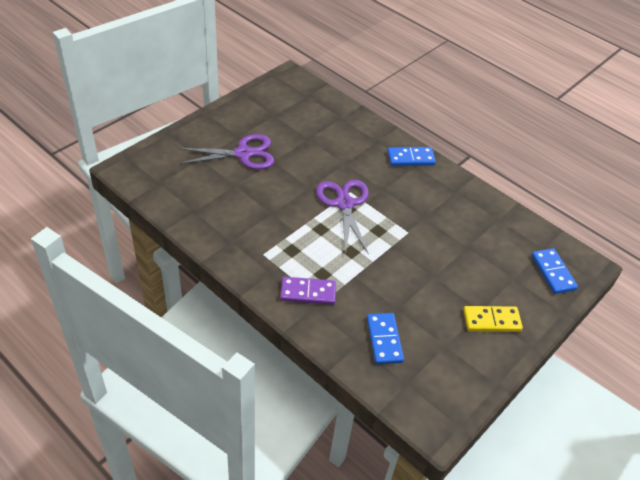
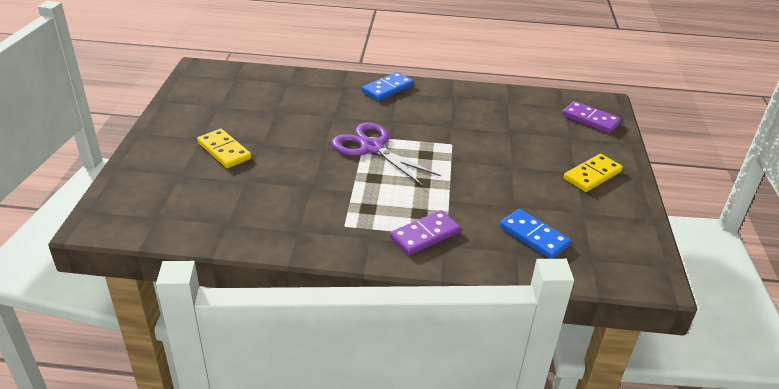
camera: 35 degrees left, 10 degrees down
purple scissors [178,134,274,170] -> yellow domino [197,129,251,168]
blue domino [531,248,578,294] -> purple domino [562,101,621,133]

